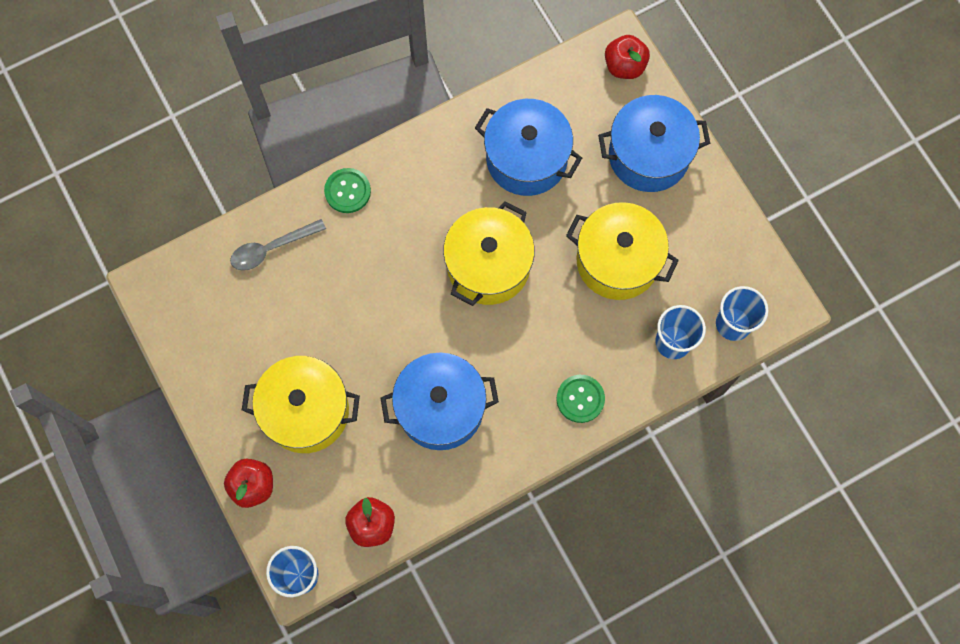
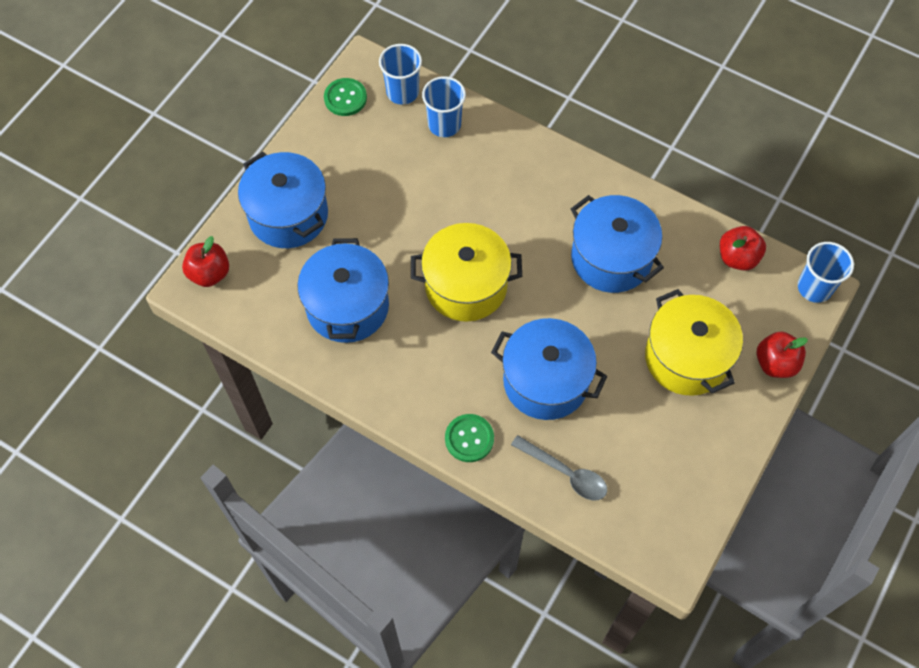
camera: 120 degrees left, 10 degrees down
green button [557,375,605,423] -> green button moved to [324,78,367,116]
yellow pot [566,202,679,300] -> none
none -> blue pot [491,318,607,420]

